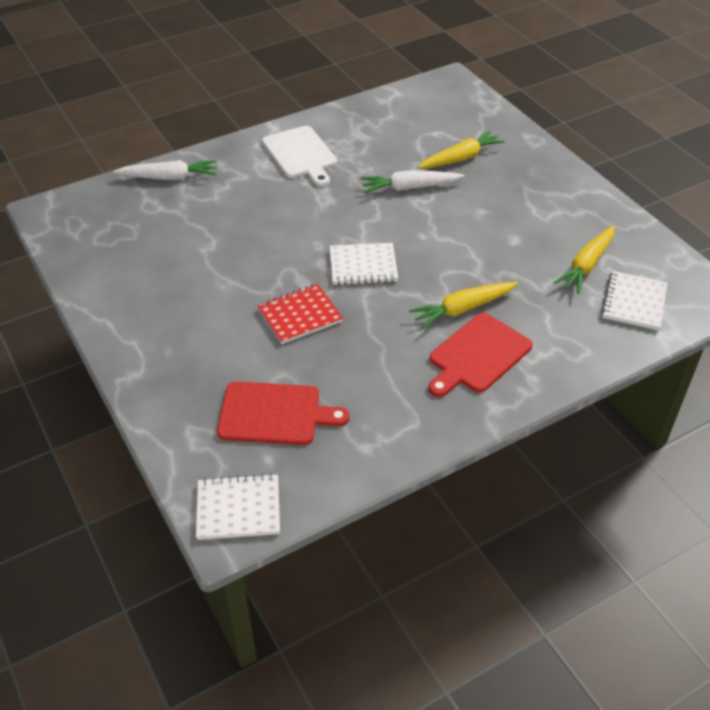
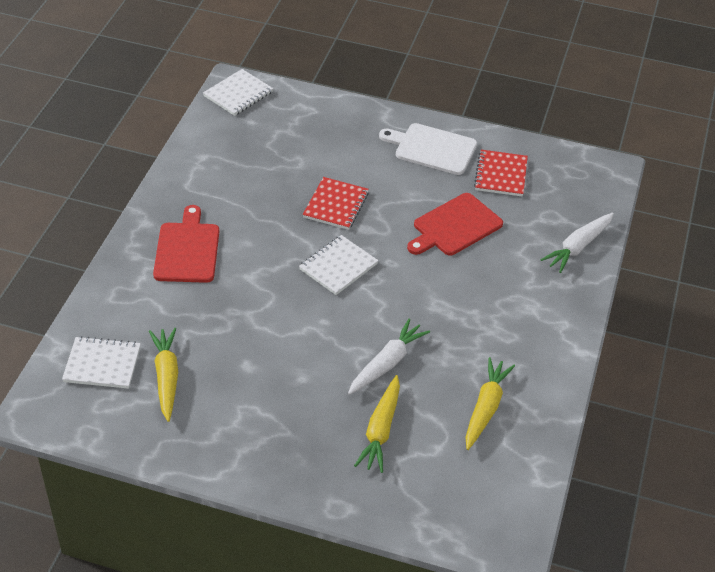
camera: 135 degrees right, 0 degrees up
red cutting board [217,382,350,445] -> red cutting board moved to [407,193,503,256]
white cutting board [262,126,337,187] -> white cutting board moved to [379,123,477,175]
yellow carrot [409,282,518,329] -> yellow carrot moved to [465,357,515,450]
white notebook [601,271,668,330] -> white notebook turned 60 degrees counterclockwise [62,336,141,389]
none -> red notebook [474,150,528,196]

